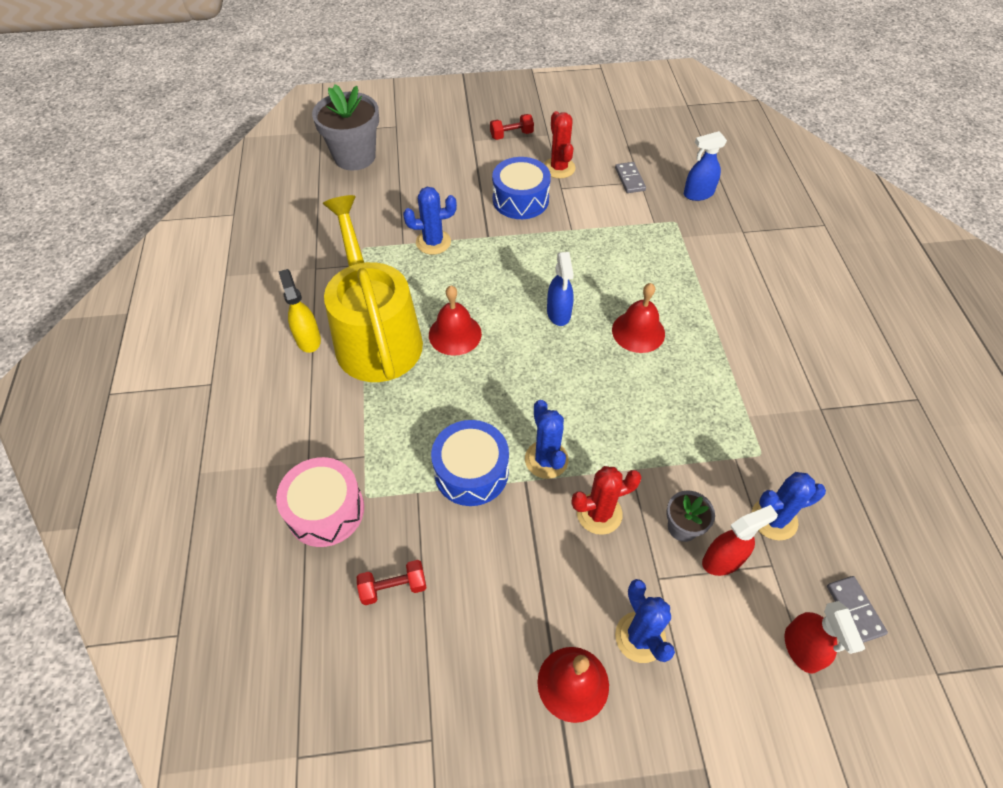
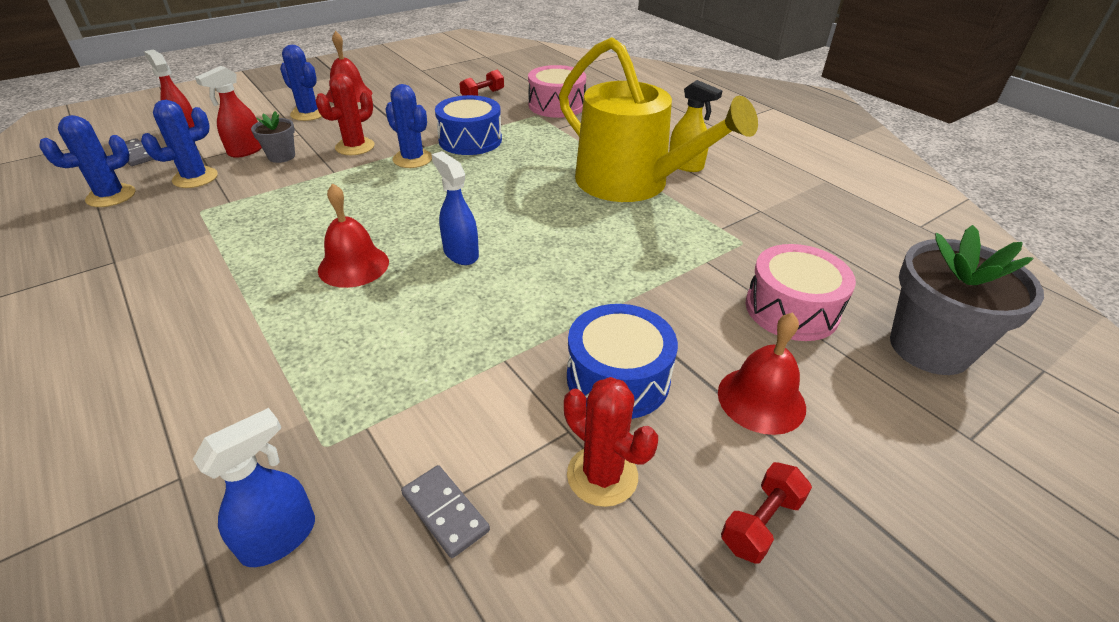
camera: 150 degrees right, 15 degrees down
blue cactus [403,187,457,255] -> blue cactus moved to [39,115,135,207]
red bell [429,286,482,356] -> red bell moved to [718,312,806,435]
none -> pink drum [746,244,856,341]

